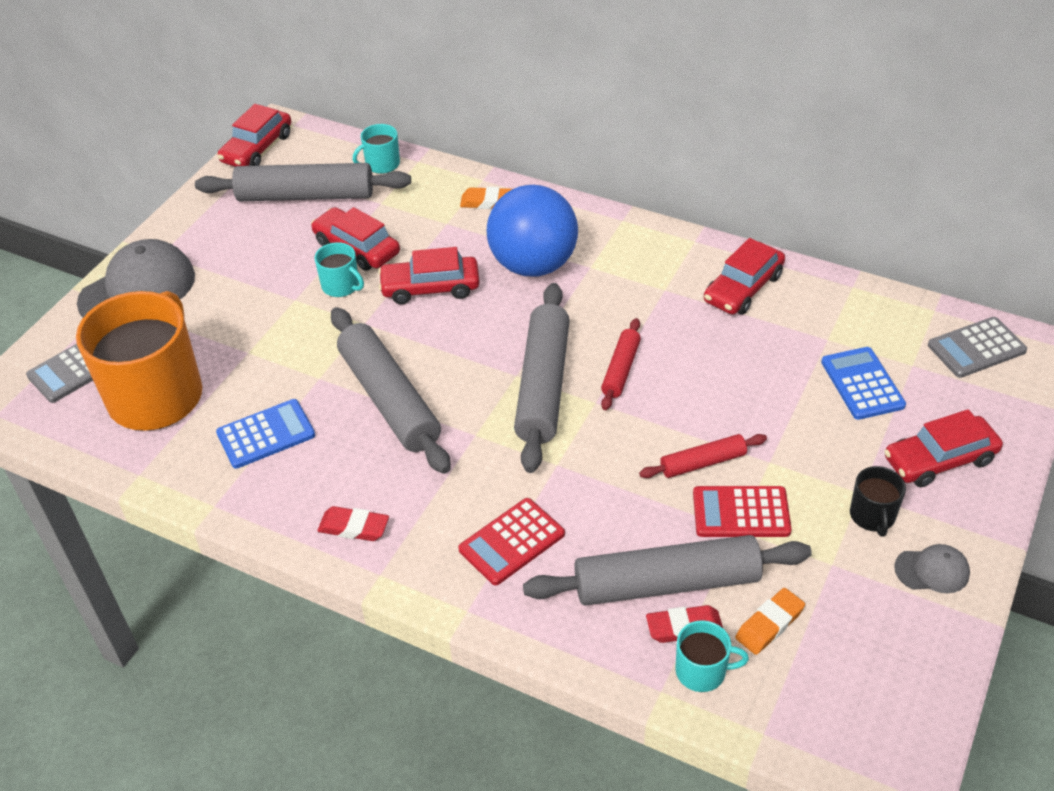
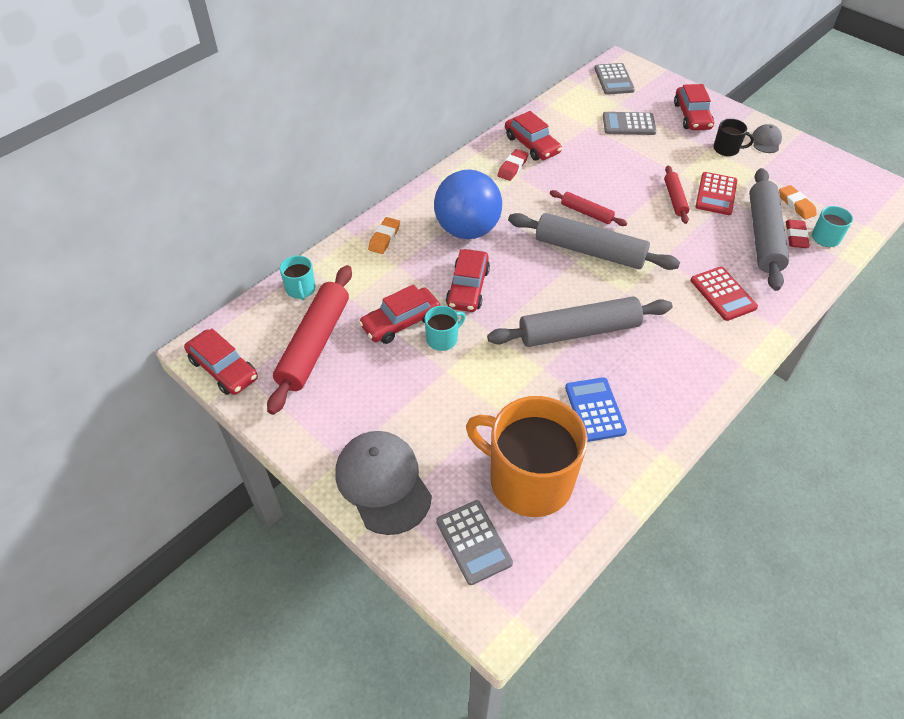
camera: 75 degrees left, 5 degrees up
grey rolling pin [195,163,411,201] -> red rolling pin [267,265,352,415]
red eraser [317,506,389,541] -> red eraser moved to [497,149,528,181]
blue calculator [821,347,906,420] -> grey calculator [603,112,657,135]

